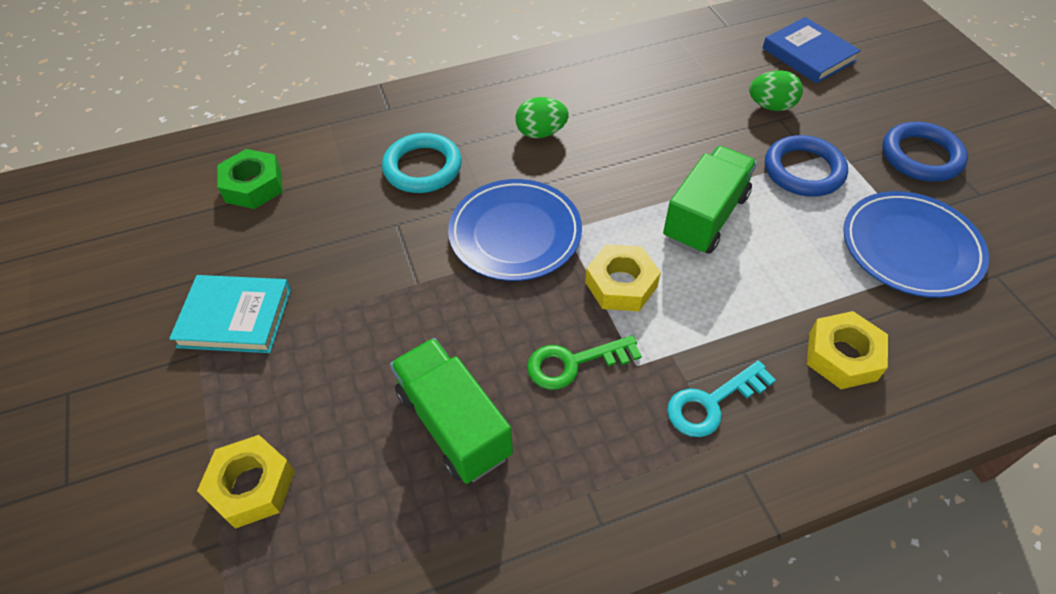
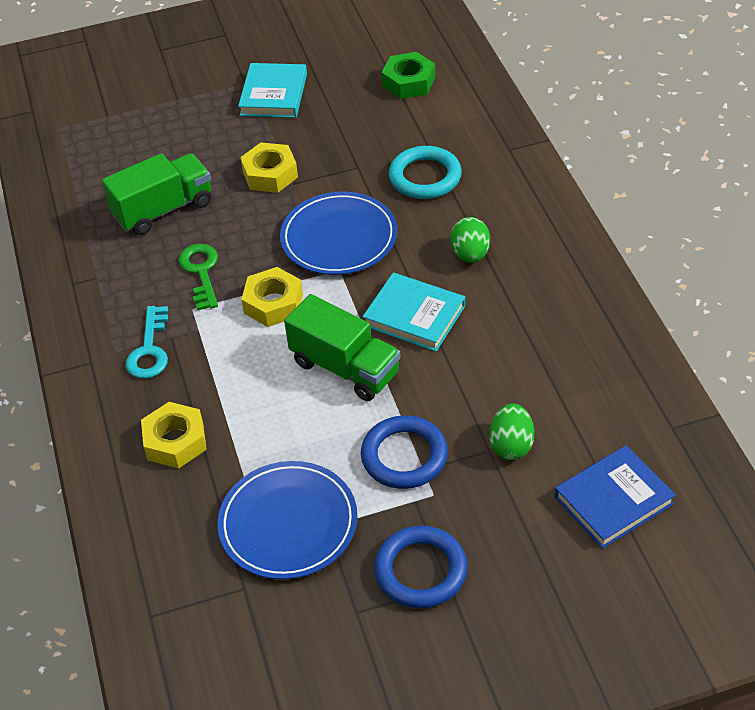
camera: 95 degrees right, 5 degrees down
yellow nut [197,435,295,529] -> yellow nut moved to [240,143,298,193]
turquoise key [667,361,776,437] -> turquoise key turned 150 degrees counterclockwise [126,306,168,379]
none -> turquoise book [363,273,465,352]

